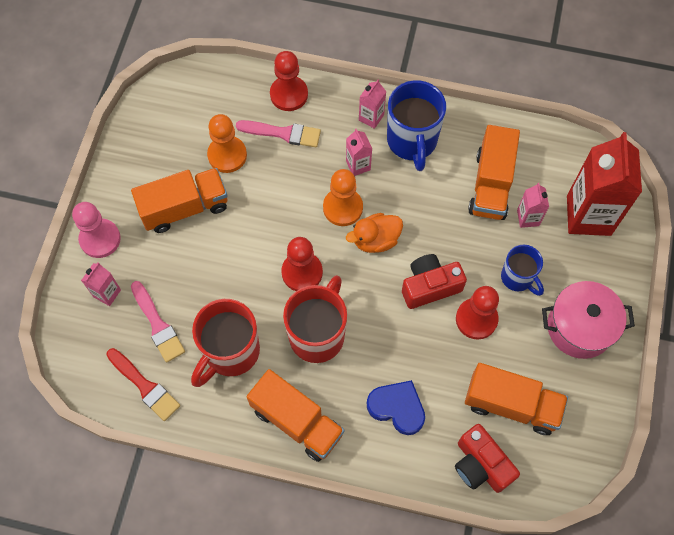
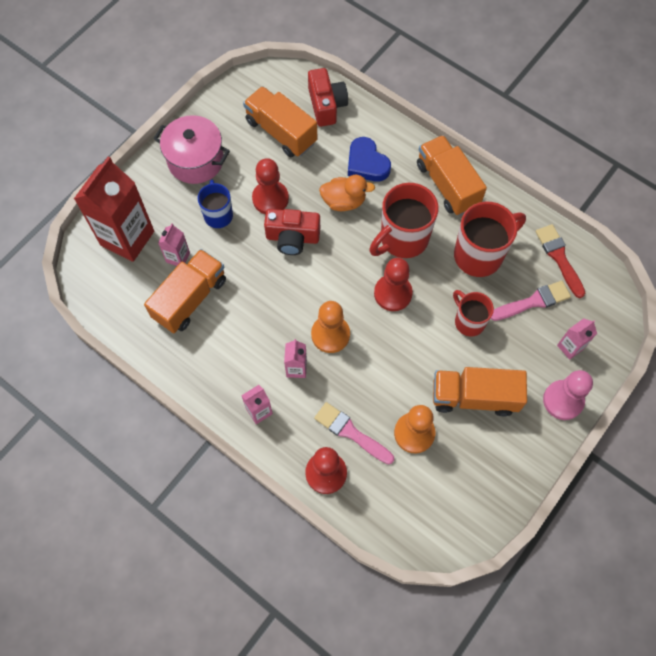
camera: 155 degrees left, 0 degrees up
pink brush [131,281,185,363] -> pink brush turned 75 degrees clockwise [491,281,571,321]
orange duck [346,213,403,253] -> orange duck moved to [319,175,375,211]
blue mug [387,80,446,171] -> none
none -> red mug [453,290,494,336]

